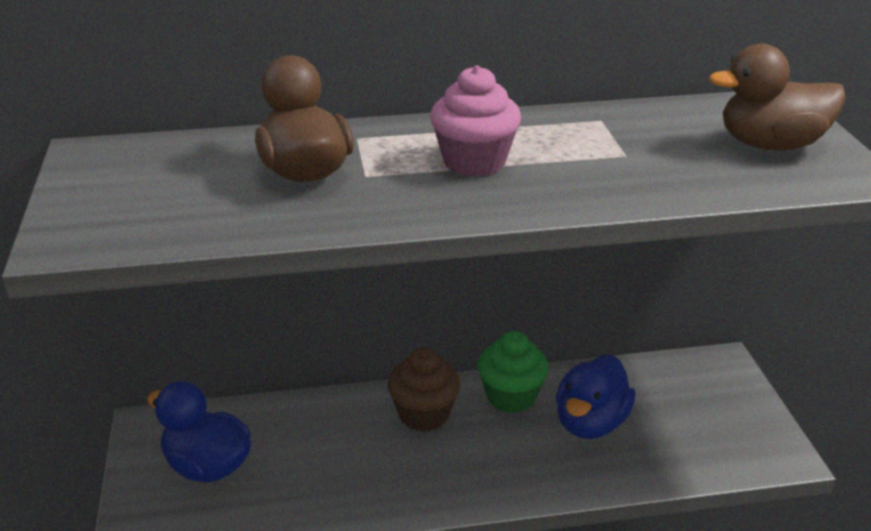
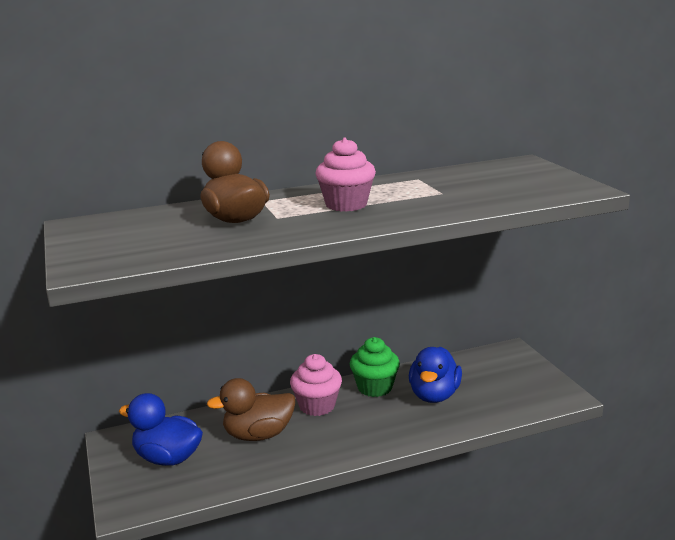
camera: 10 degrees left, 10 degrees down
brown cupcake [388,348,460,432] -> pink cupcake [290,354,342,416]
brown duck [709,44,846,150] -> brown duck moved to [206,378,295,441]

